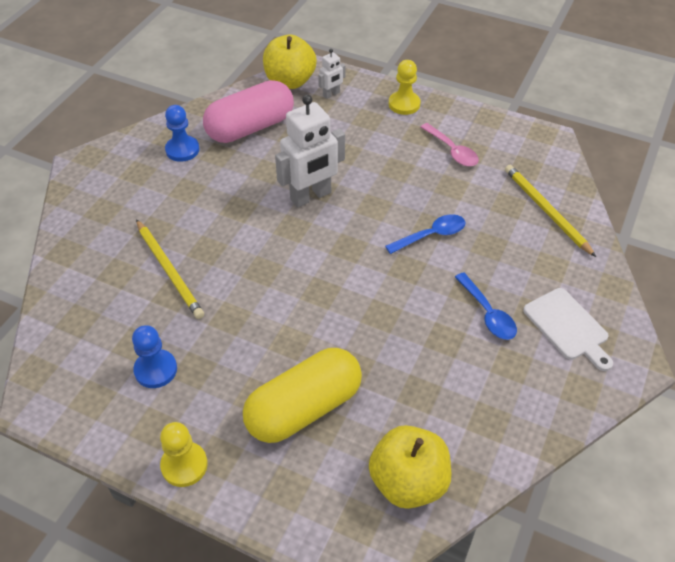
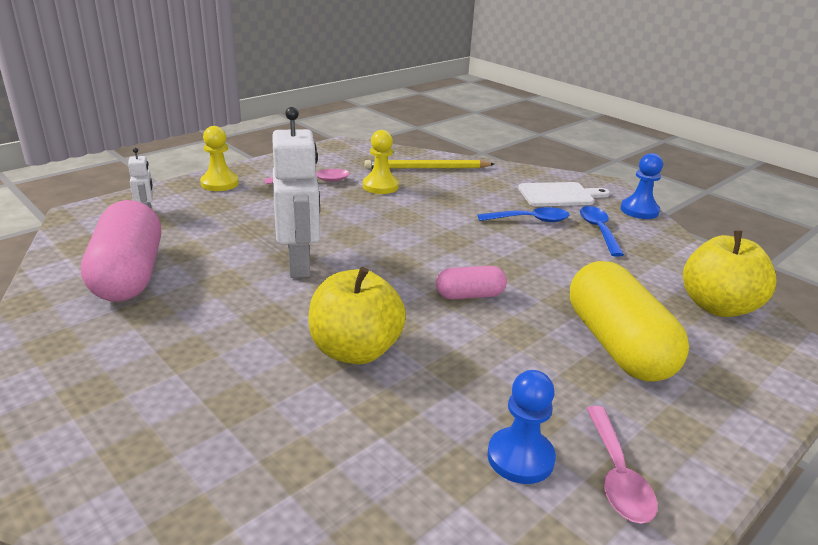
camera: 70 degrees left, 20 degrees down
yellow pencil [136,219,204,319] -> none
yellow pawn [160,422,208,487] -> yellow pawn moved to [363,130,399,194]
blue pawn [165,105,200,162] -> blue pawn moved to [620,153,663,219]
yellow apple [263,34,317,89] -> yellow apple moved to [308,267,406,364]
blue spoon [385,214,466,254] -> blue spoon moved to [580,206,624,257]
none -> pink capsule [436,266,507,300]
none -> pink spoon [586,406,658,524]

